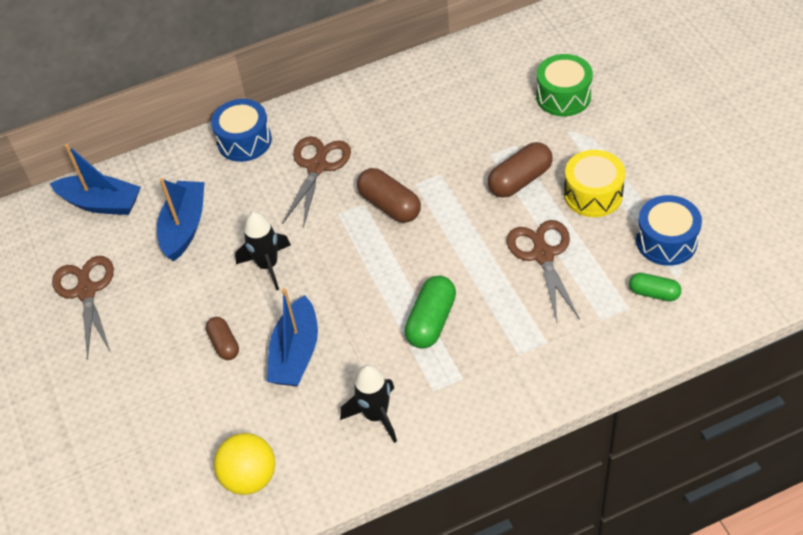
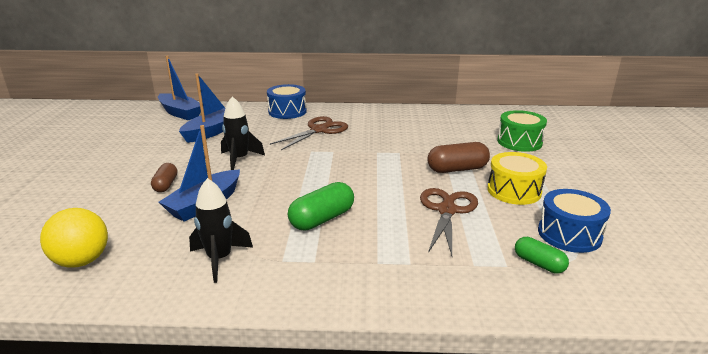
camera: 20 degrees right, 25 degrees down
brown scissors [52,256,114,360] -> none
brown capsule [357,168,421,223] -> none

